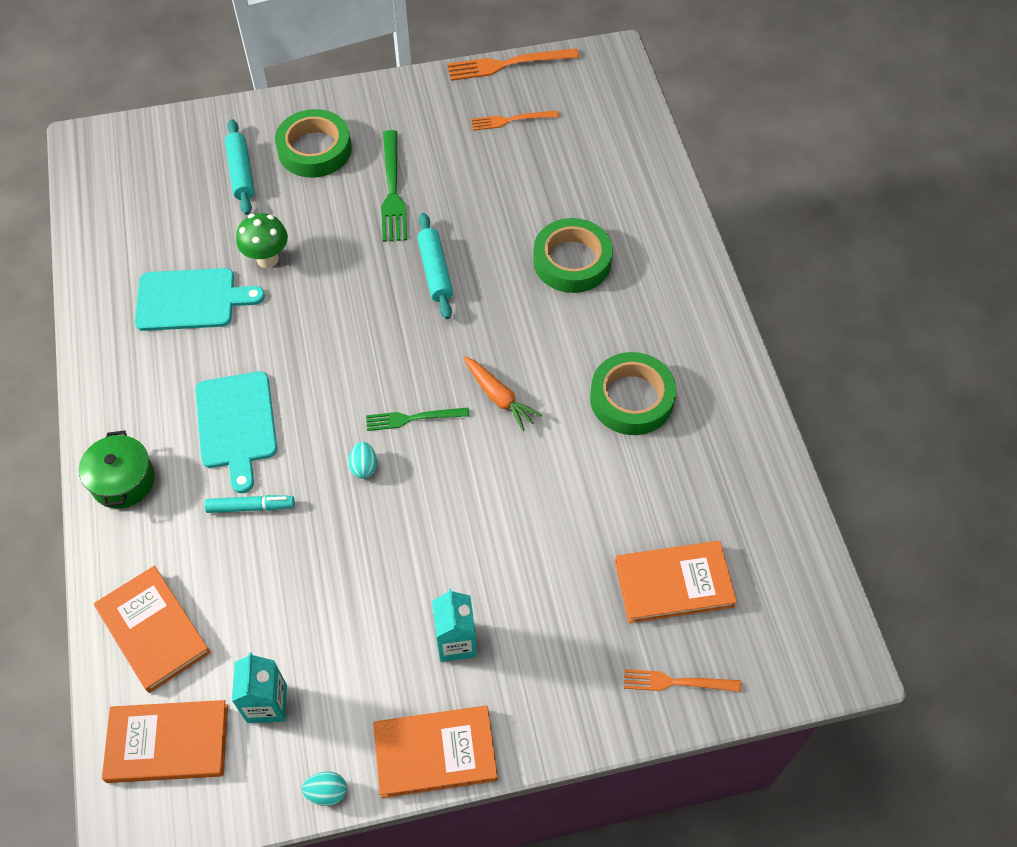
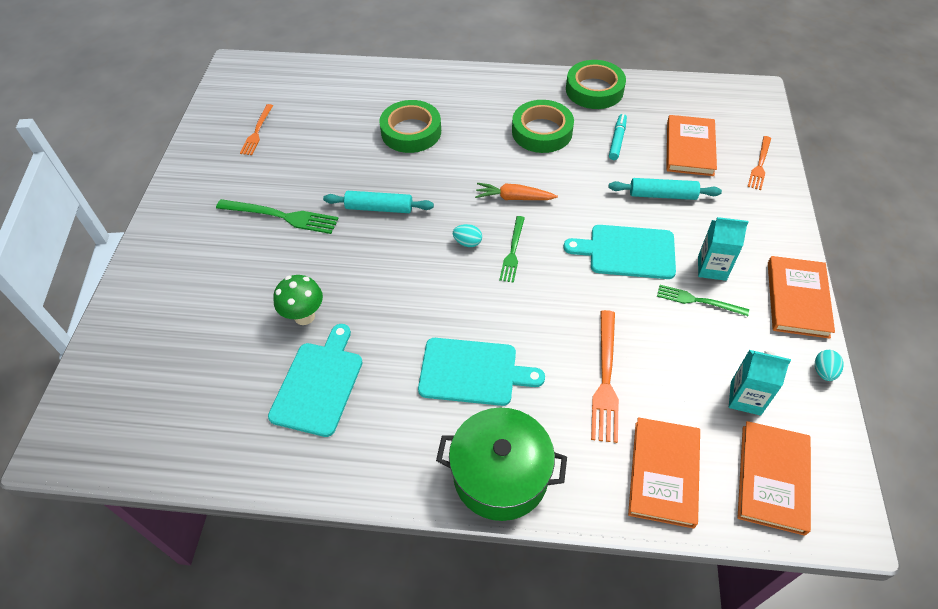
camera: 70 degrees left, 5 degrees down
green pot [79,431,155,509] -> green pot [436,408,567,521], size x1.51
orange book [94,566,211,693] -> orange book turned 60 degrees counterclockwise [628,417,700,528]
turquoise marker [204,495,295,513] -> turquoise marker moved to [609,114,627,160]
turquoise rolling pin [225,119,254,215] -> turquoise rolling pin moved to [609,178,722,200]
green tape [275,109,351,178] -> green tape moved to [566,60,626,109]
turquoise egg [348,442,377,479] -> turquoise egg moved to [453,224,482,247]
orange fork [447,48,580,81] -> orange fork moved to [591,310,619,443]
orange carrot [464,357,542,431] -> orange carrot turned 150 degrees counterclockwise [475,183,558,200]
none -> turquoise cutting board [563,225,676,279]
none -> green fork [657,285,749,316]

